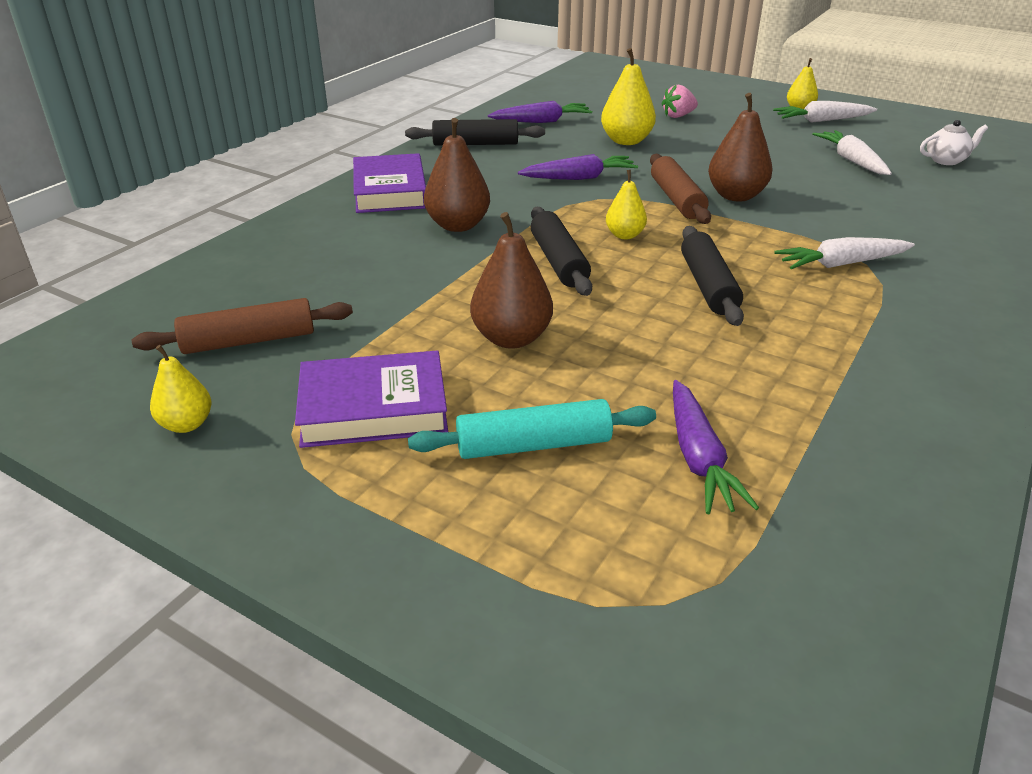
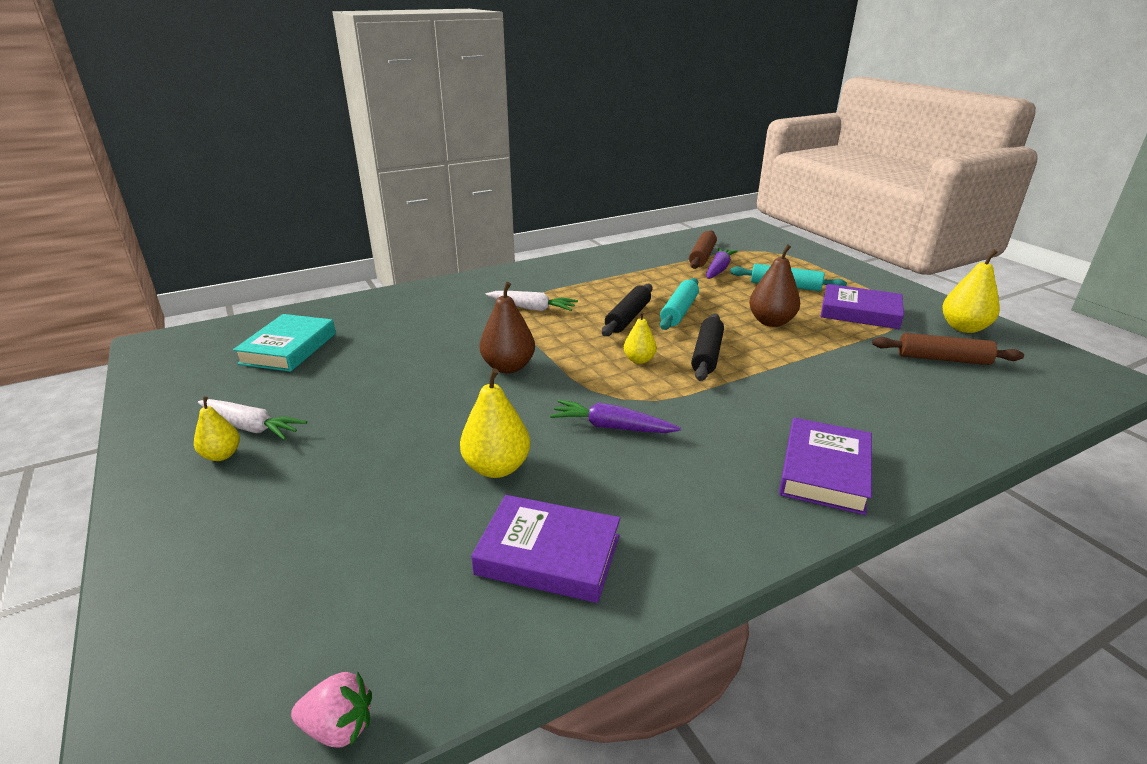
camera: 150 degrees left, 5 degrees down
yellow pear [150,345,212,433] -> yellow pear [942,249,1000,333], size x1.64
black rolling pin [405,119,545,146] -> none
brown pear [424,118,490,232] -> none
purple carrot [488,101,592,123] -> purple book [471,495,620,603]
brown rolling pin [650,154,711,224] -> brown rolling pin moved to [689,230,717,269]
pink strawberry [661,85,698,118] -> pink strawberry moved to [291,672,372,748]
white carrot [812,130,892,175] -> none
white teapot [920,120,988,165] -> turquoise book [233,314,336,372]
none -> turquoise rolling pin [660,278,699,330]

